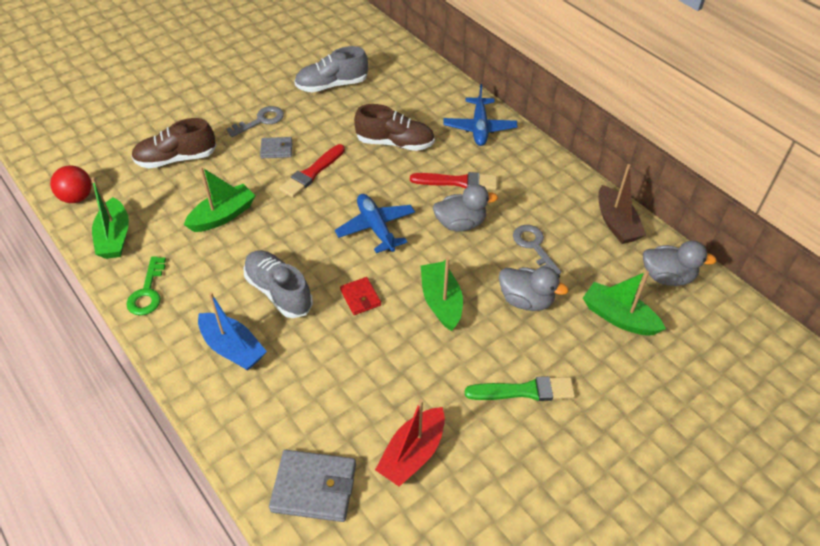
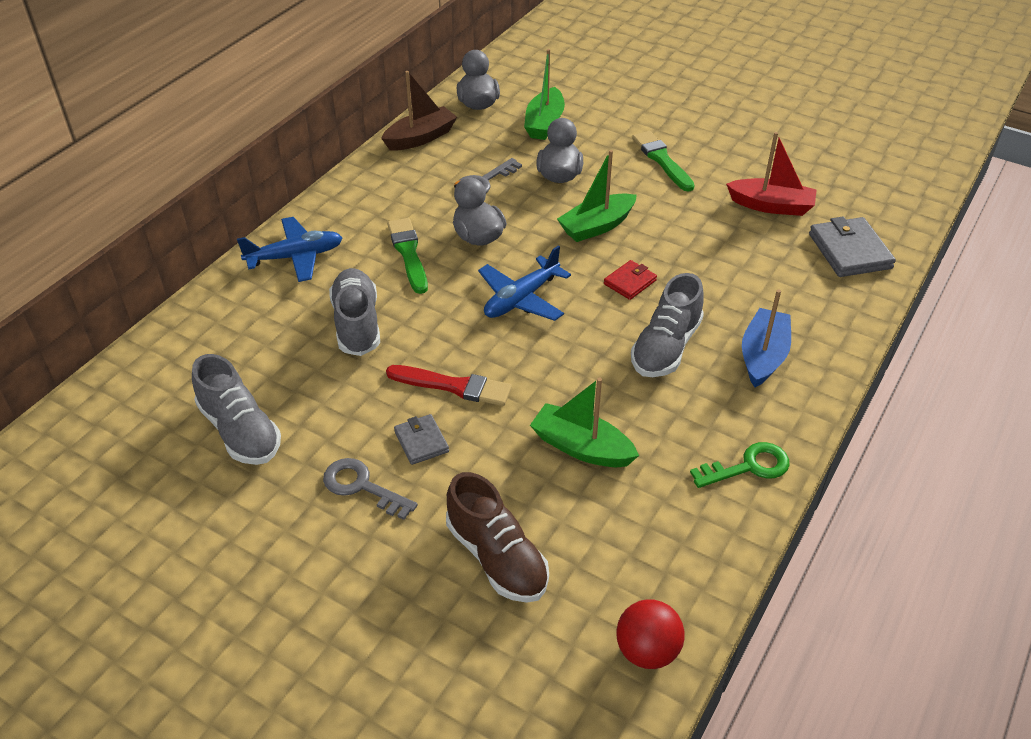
camera: 110 degrees left, 5 degrees down
green boat [91,177,129,259] -> none
brown shoe [354,104,435,151] -> grey shoe [329,268,380,356]
red brush [410,172,497,190] -> green brush [387,218,428,294]

